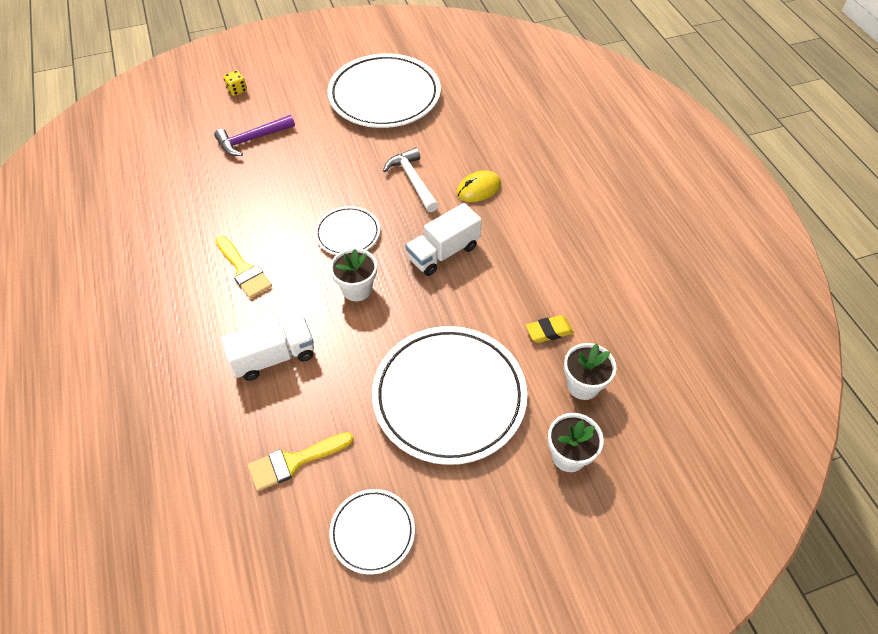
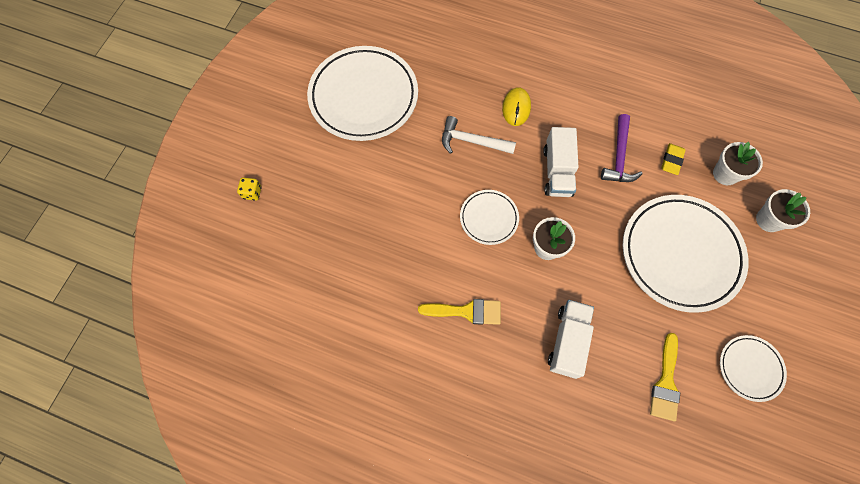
camera: 50 degrees left, 15 degrees up
purple hammer [214,115,295,156] -> purple hammer moved to [601,114,643,182]

